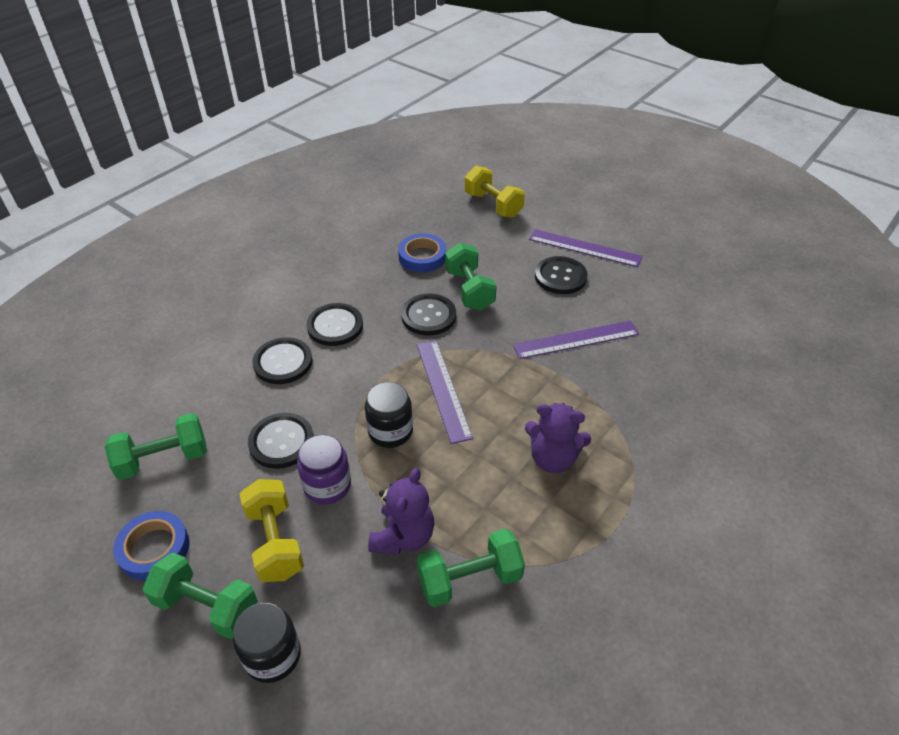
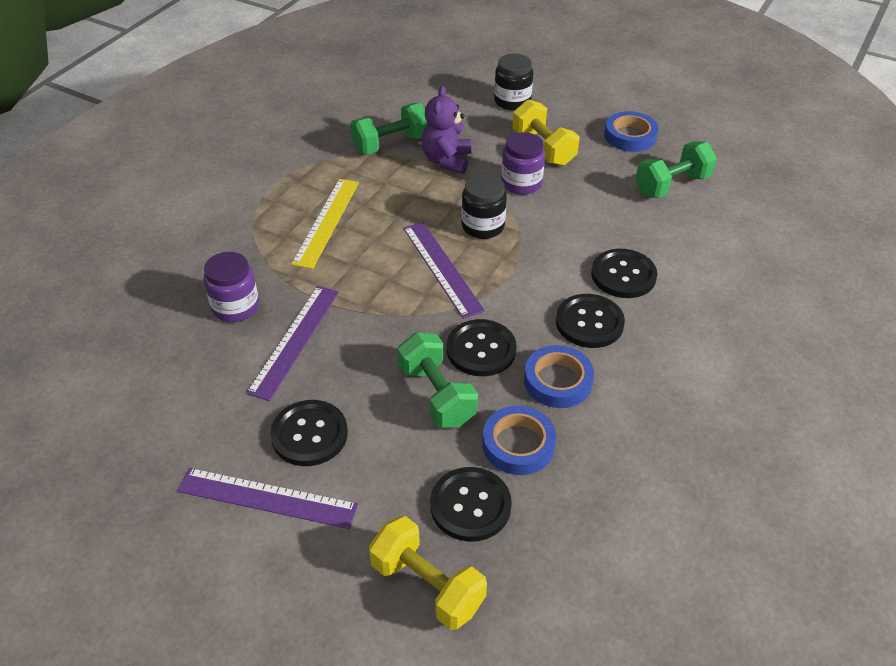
camera: 170 degrees right, 0 degrees up
green dumbbell [143,553,258,639] -> none
black button [248,413,314,469] -> black button moved to [430,467,512,542]
purple ruler [513,321,639,359] -> purple ruler turned 45 degrees counterclockwise [246,286,339,401]
purple teddy bear [525,403,591,473] -> yellow ruler [291,179,359,269]
none -> purple jar [204,252,259,322]
none -> blue tape [524,345,594,408]

